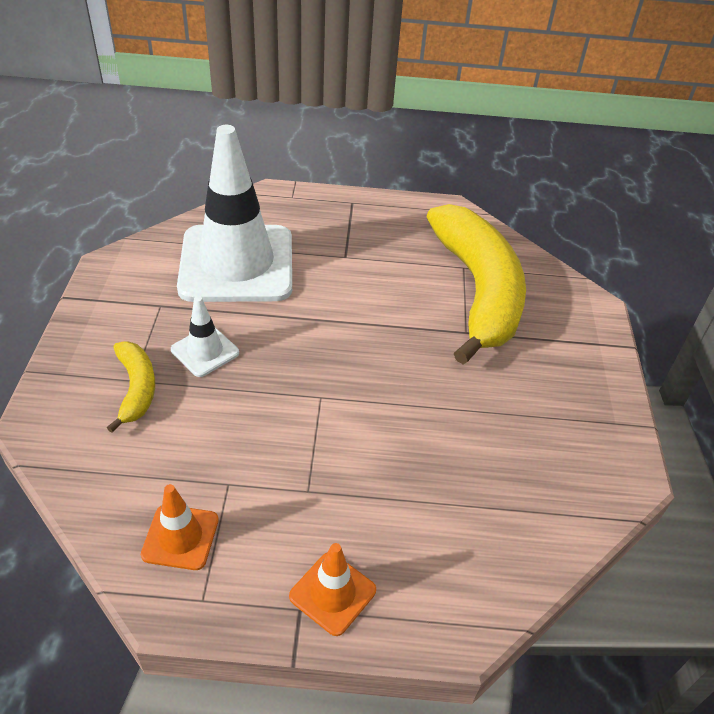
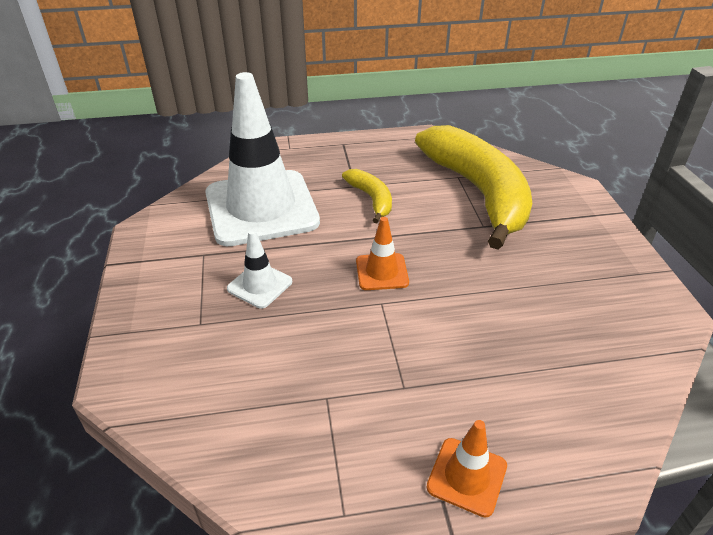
camera: 10 degrees left, 5 degrees down
yellow banana [107,341,155,433] -> yellow banana moved to [342,169,392,223]
orange traffic cone [141,484,219,570] -> orange traffic cone moved to [356,217,409,290]

